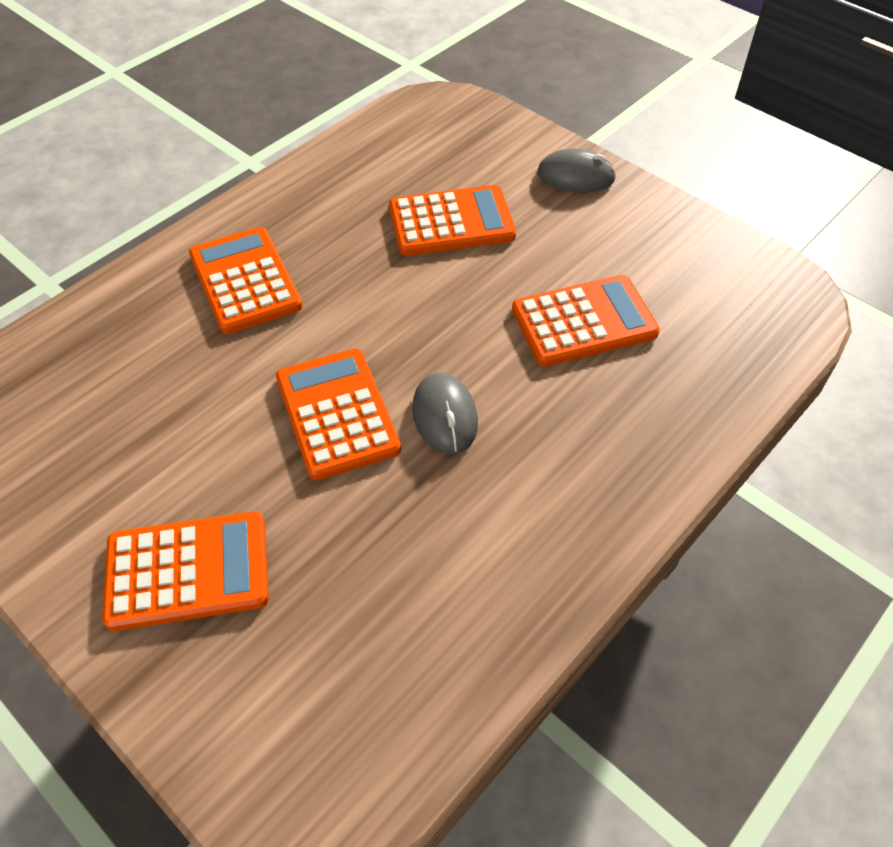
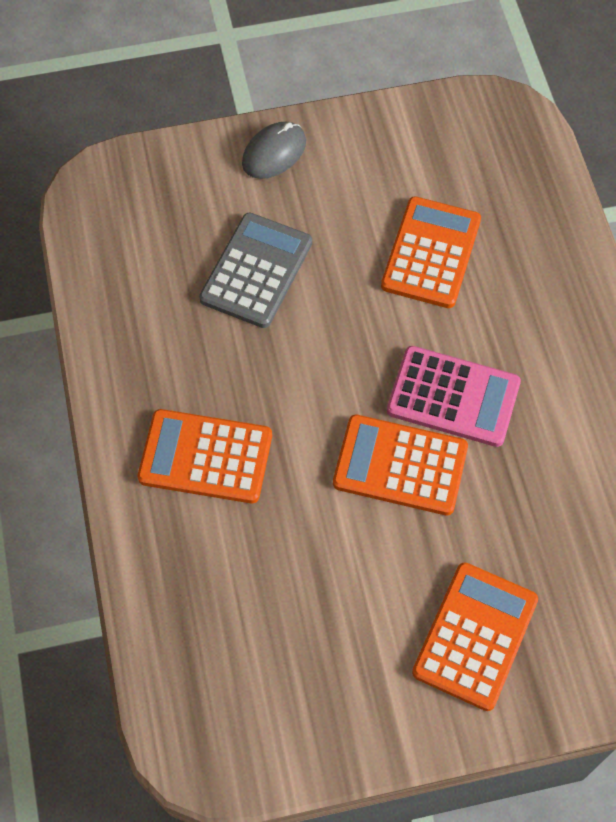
camera: 55 degrees left, 10 degrees up
orange calculator [389,185,516,256] -> grey calculator [199,213,312,328]
grey mouse [412,373,478,454] -> pink calculator [387,346,521,447]

